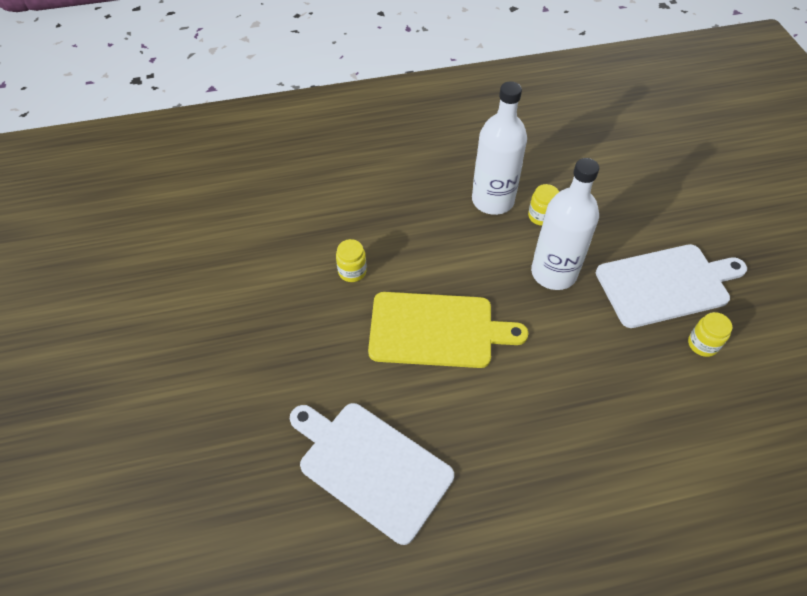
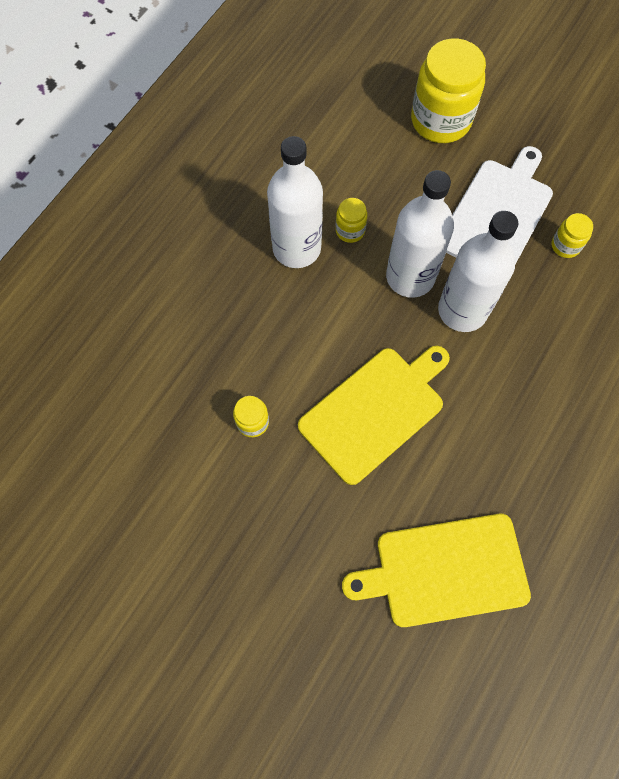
camera: 45 degrees left, 15 degrees up
white cutting board [290,403,454,545] -> yellow cutting board [342,514,531,627]
none -> yellow jar [411,39,486,143]
none -> white bottle [438,211,518,332]

